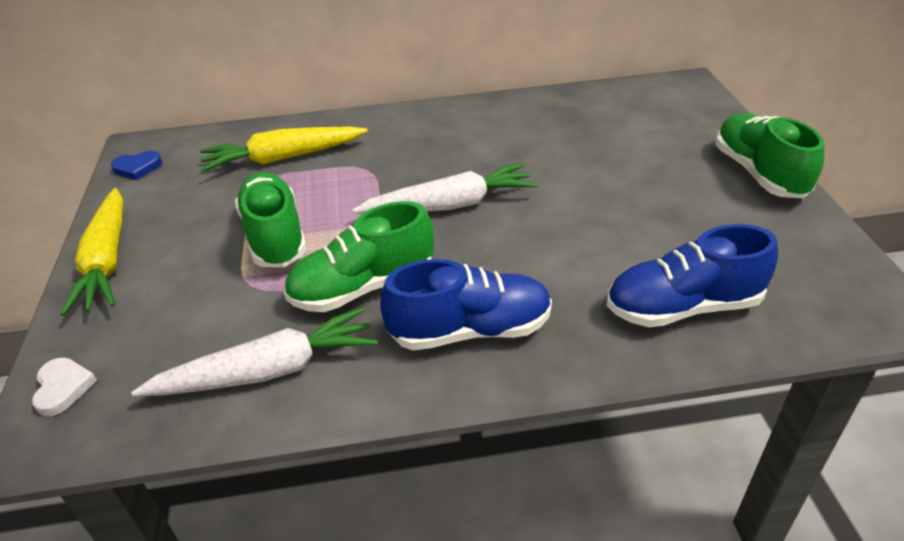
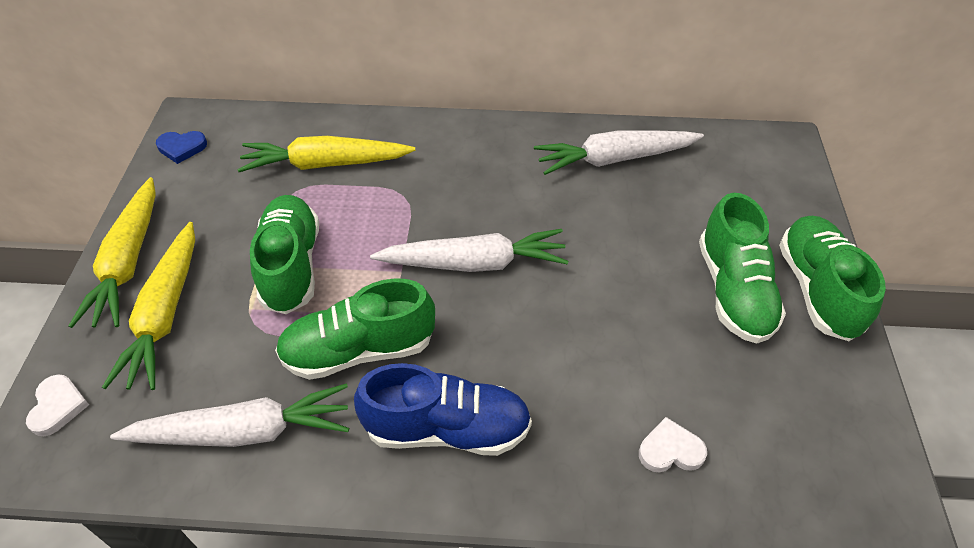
camera: 10 degrees right, 10 degrees up
blue shoe [607,224,778,328] -> white heart [639,417,707,472]
none -> yellow carrot [102,222,195,390]
none -> white carrot [534,131,704,175]
none -> green shoe [699,193,786,343]

